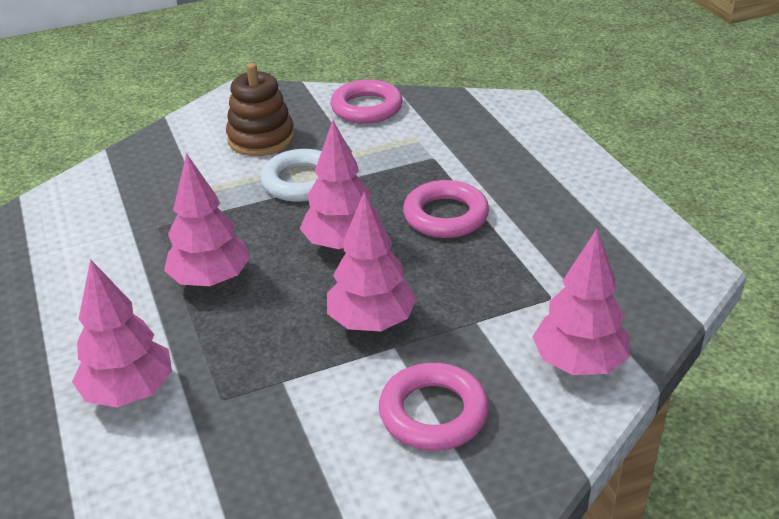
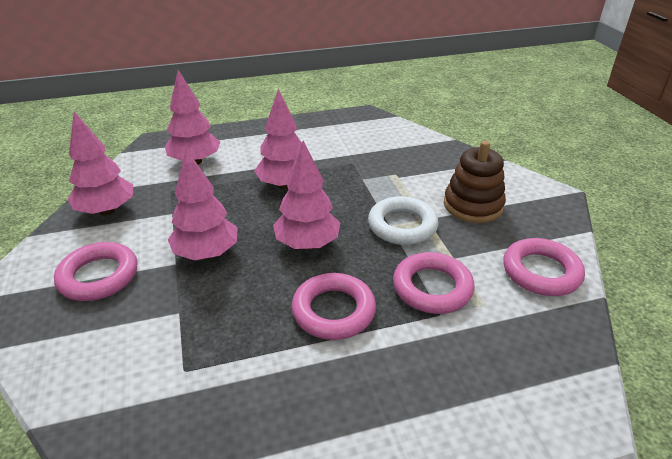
camera: 95 degrees right, 0 degrees up
pink tree [532,229,630,375] -> pink tree moved to [68,112,133,216]
none -> pink ring [393,252,474,314]

